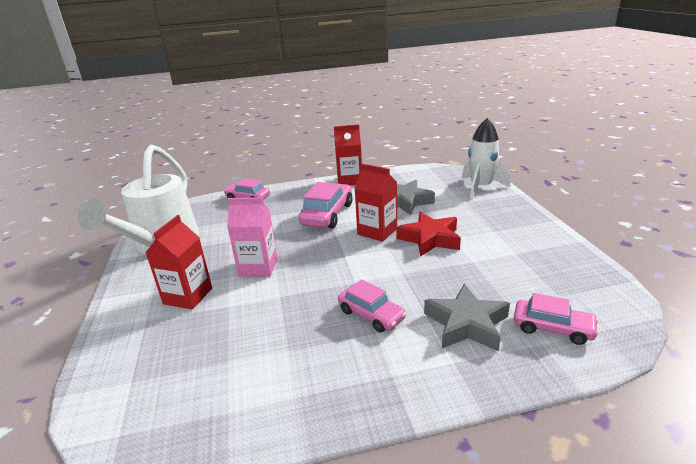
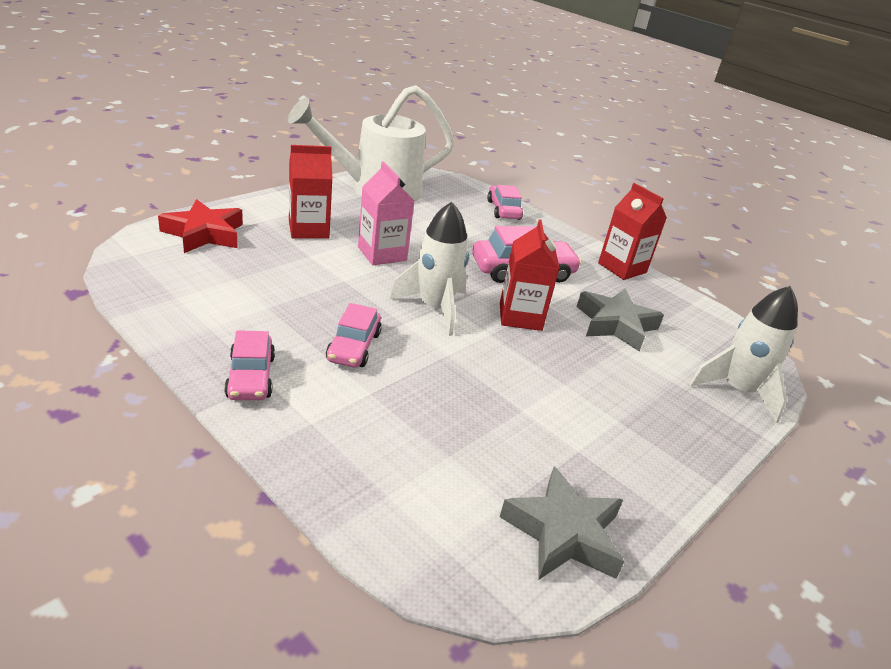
camera: 50 degrees right, 5 degrees up
red star [396,212,461,257] -> red star moved to [158,199,243,253]
grey star [424,284,510,351] -> grey star moved to [500,466,624,580]
pink car [514,293,599,345] -> pink car moved to [224,330,275,400]
none -> white rocket [390,202,469,336]

